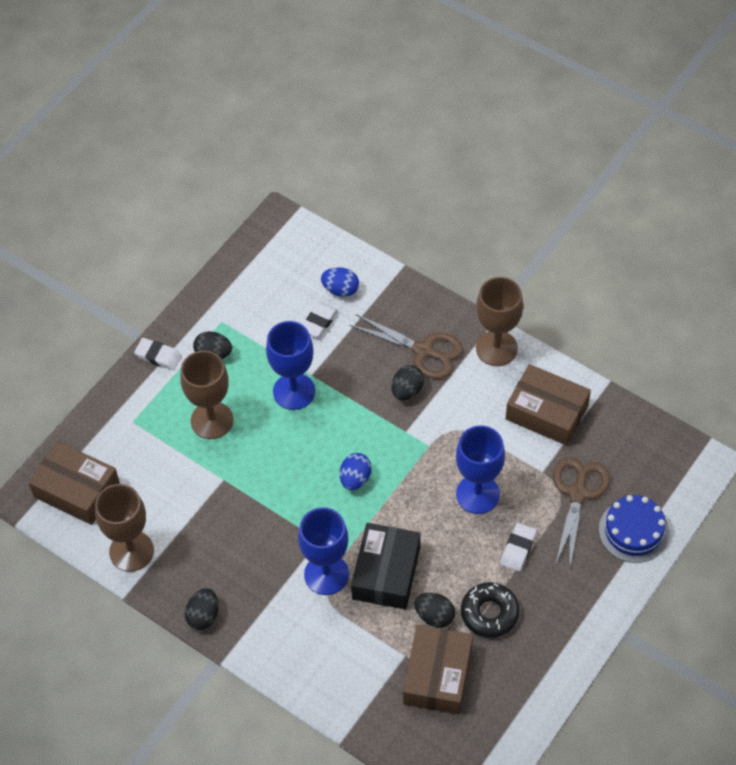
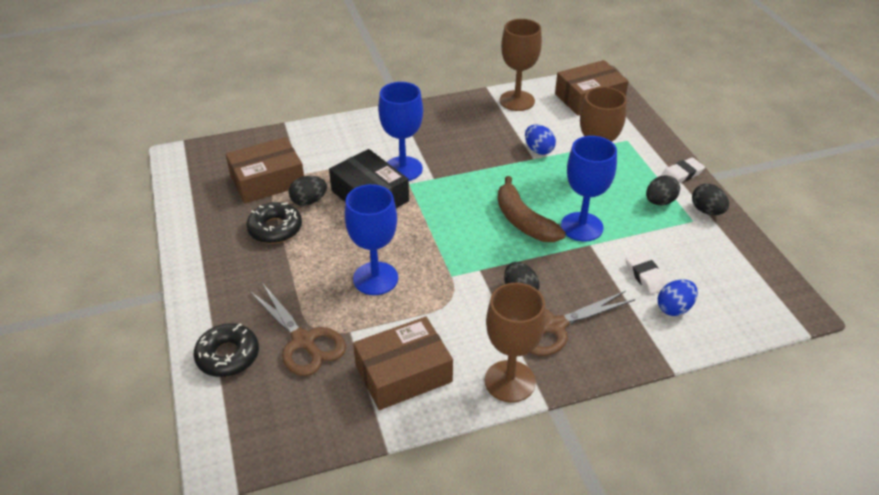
camera: 125 degrees right, 15 degrees down
black egg [185,588,218,630] -> black egg moved to [692,184,729,215]
blue egg [340,453,372,491] -> blue egg moved to [525,125,556,155]
brown box [403,625,473,715] -> brown box turned 75 degrees counterclockwise [226,137,304,203]
white eraser [500,523,537,572] -> none
blue cake [599,495,669,563] -> black donut [194,323,259,377]
none -> brown banana [497,176,566,242]

